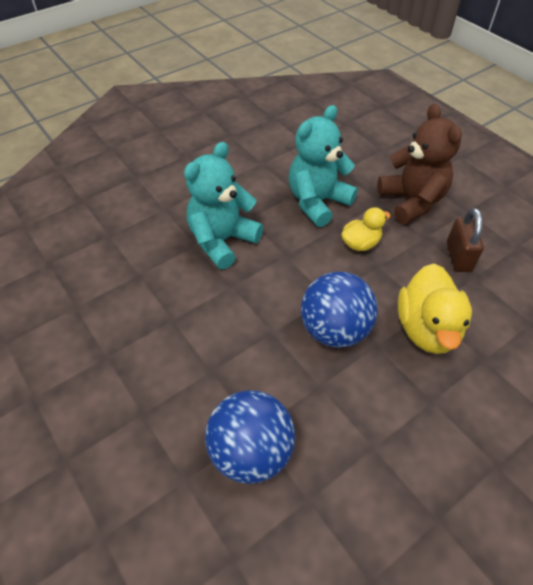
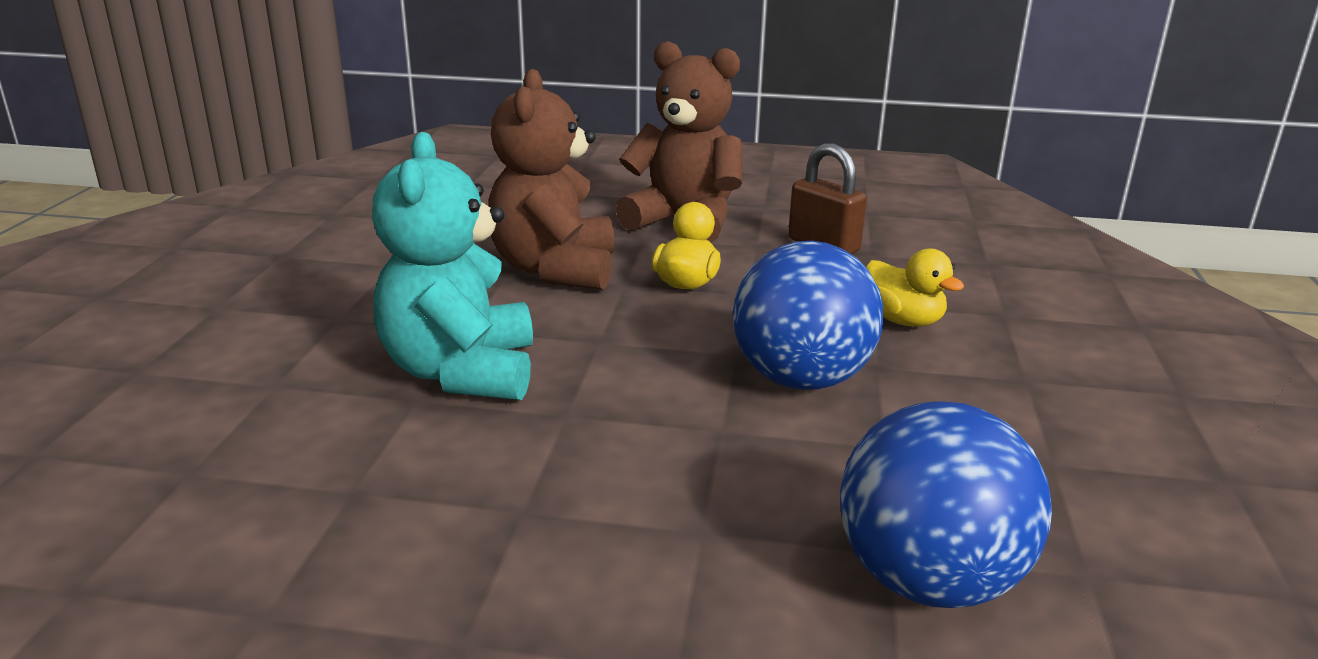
camera: 45 degrees left, 25 degrees down
turquoise teddy bear [289,105,358,227] -> brown teddy bear [488,69,614,290]
yellow duck [398,264,472,354] -> yellow duck [866,248,964,327], size x0.58

